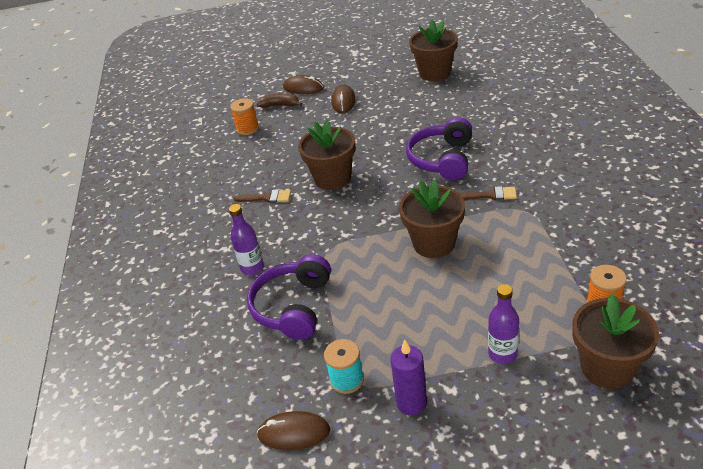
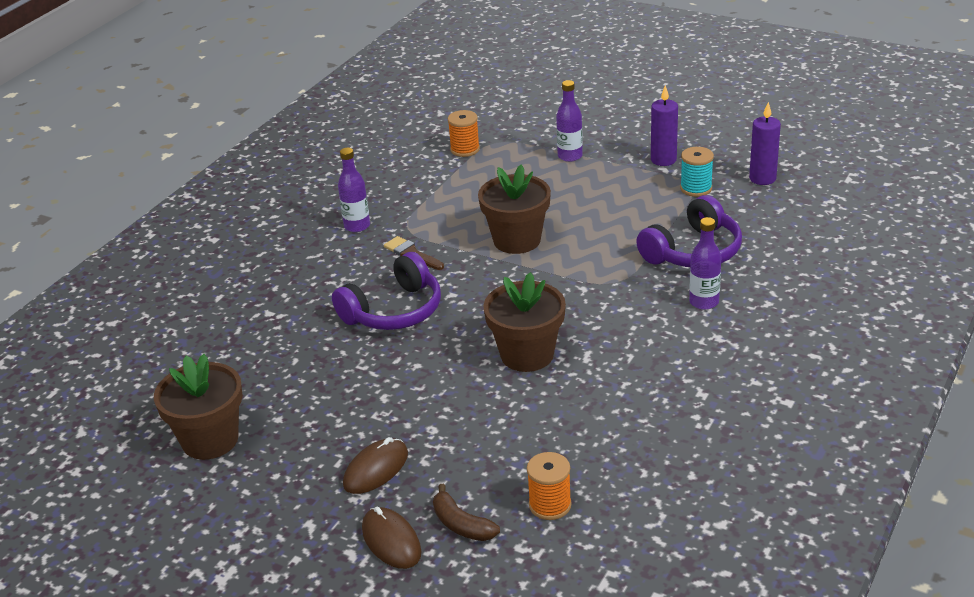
camera: 145 degrees left, 5 degrees down
brown brush [233,190,291,203] -> none
brown mouse [257,411,330,450] -> purple candle [749,102,781,185]
brown flower pot [573,294,659,389] -> none
none -> purple bottle [338,148,370,232]

